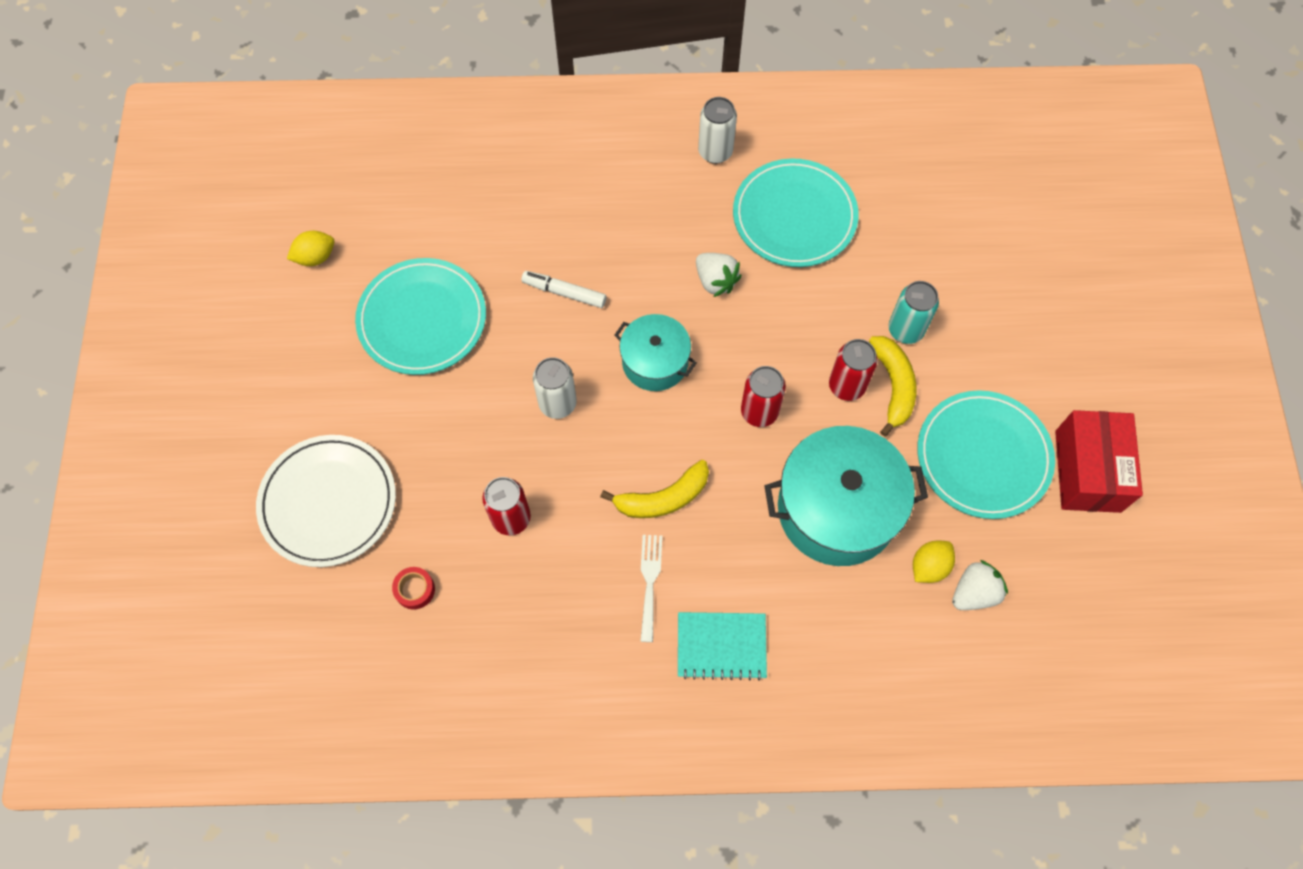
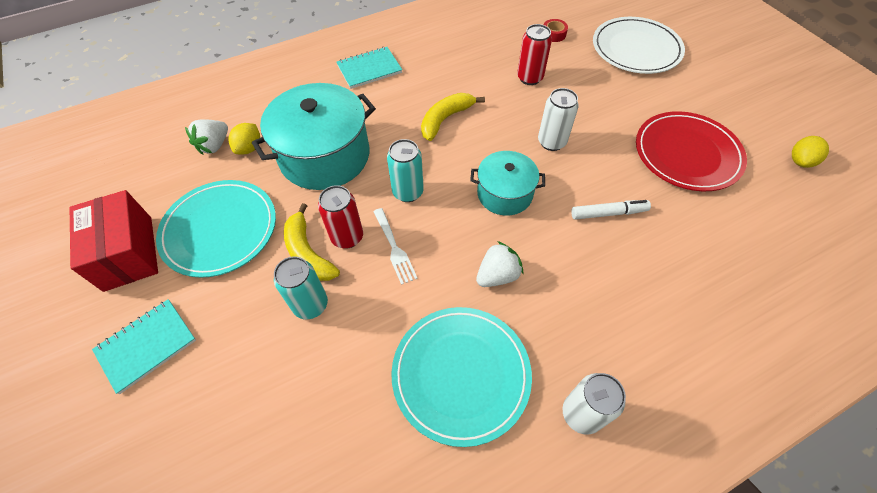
camera: 155 degrees right, 10 degrees down
turquoise plate [355,258,486,375] -> red plate [636,111,747,191]
white fork [640,535,662,642] -> white fork moved to [373,208,418,285]
white strawberry [696,253,742,297] -> white strawberry turned 120 degrees clockwise [476,241,523,287]
red can [741,366,786,427] -> turquoise can [387,139,424,202]
none -> turquoise notebook [92,299,196,394]

